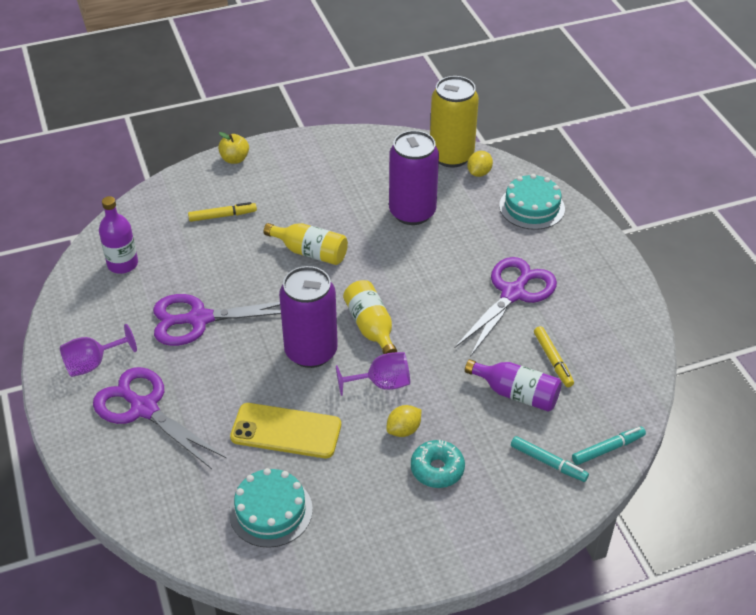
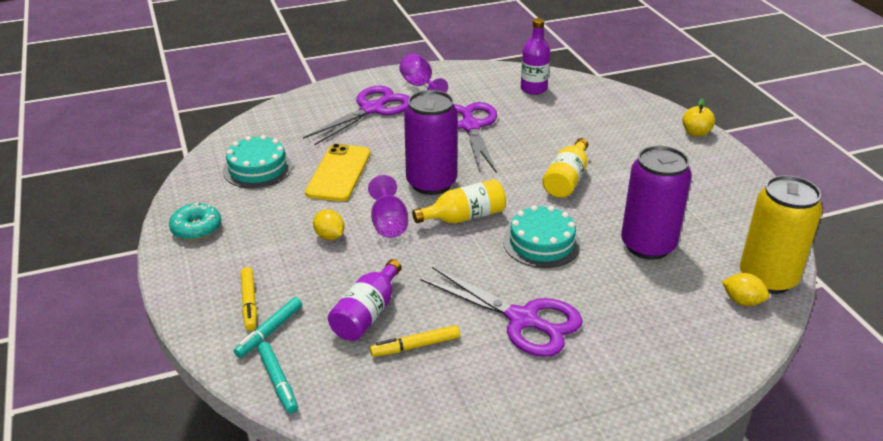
camera: 90 degrees right, 10 degrees down
yellow marker [188,202,257,222] -> yellow marker moved to [241,267,257,331]
turquoise donut [411,440,465,488] -> turquoise donut moved to [169,202,221,240]
turquoise cake [499,174,565,230] -> turquoise cake moved to [503,205,581,268]

